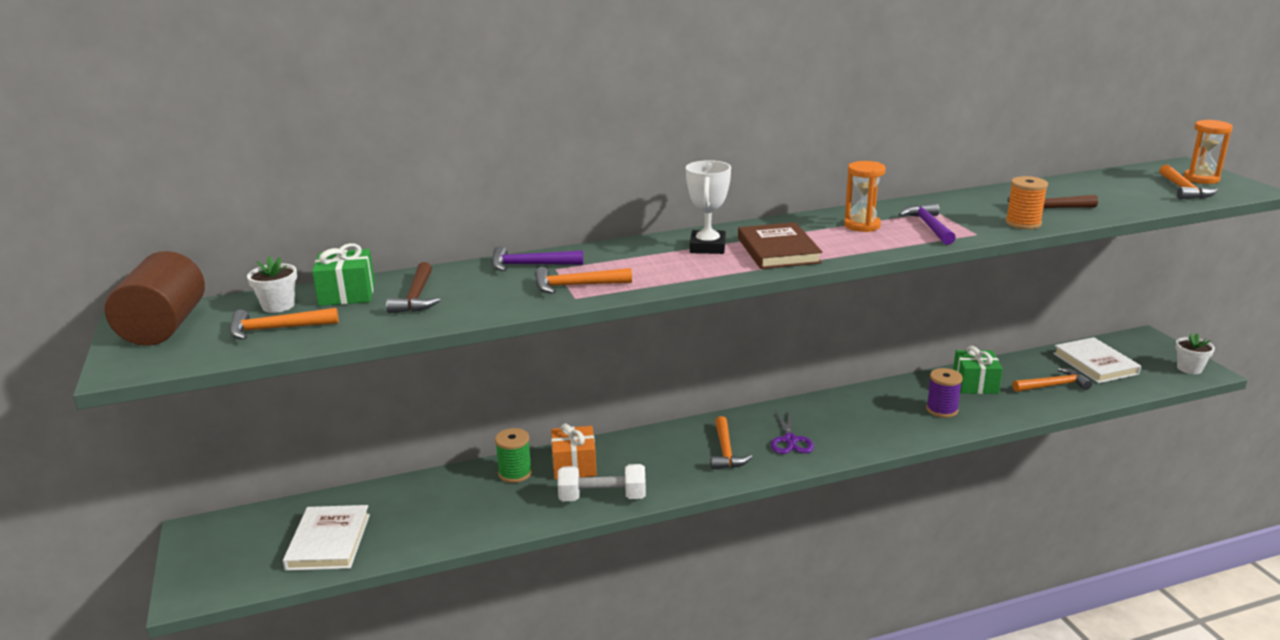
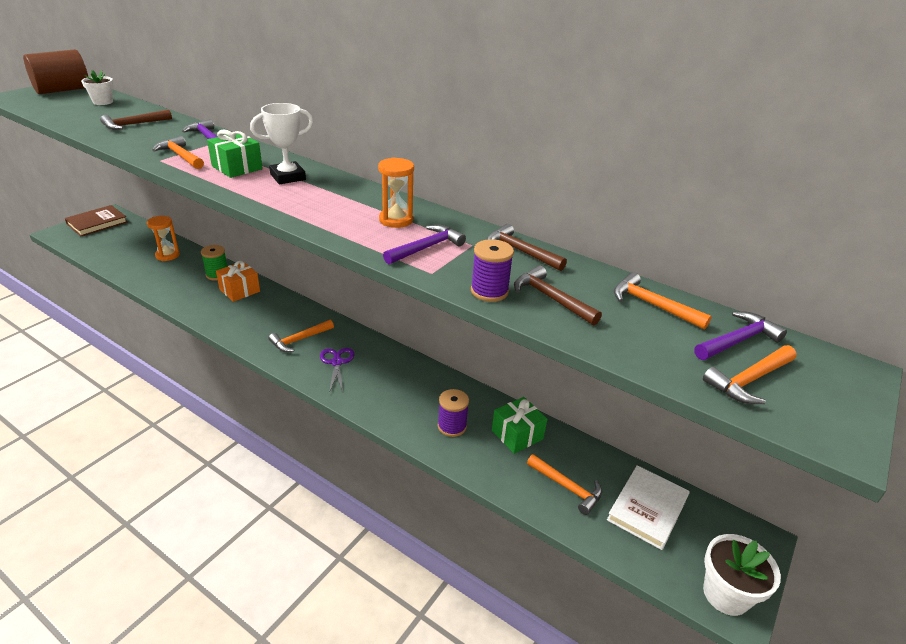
camera: 50 degrees right, 10 degrees up
orange hammer [229,308,339,340] -> orange hammer moved to [614,272,712,330]
white book [283,505,370,571] -> none
green gift [312,243,375,306] -> green gift moved to [207,130,263,178]
white dumbbell [558,464,646,501] -> none
brown book [738,222,822,269] -> brown book moved to [65,205,128,236]
purple scissors [771,410,814,454] -> purple scissors turned 120 degrees clockwise [320,348,355,393]
orange spool [1005,176,1048,229] -> purple spool [471,239,514,302]
white flower pot [1176,333,1215,374] -> white flower pot [703,534,781,616], size x1.53
orange hourglass [1184,120,1233,184] -> orange hourglass moved to [147,216,180,261]
none -> brown hammer [486,224,567,271]
none -> purple hammer [694,311,787,360]

